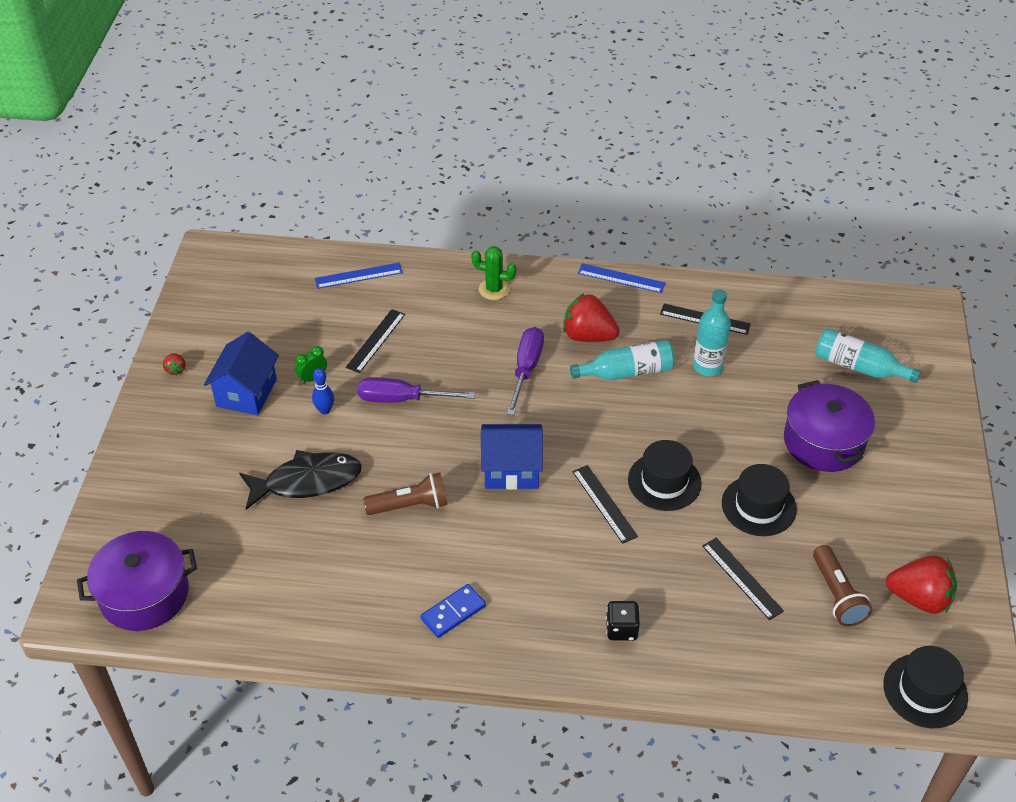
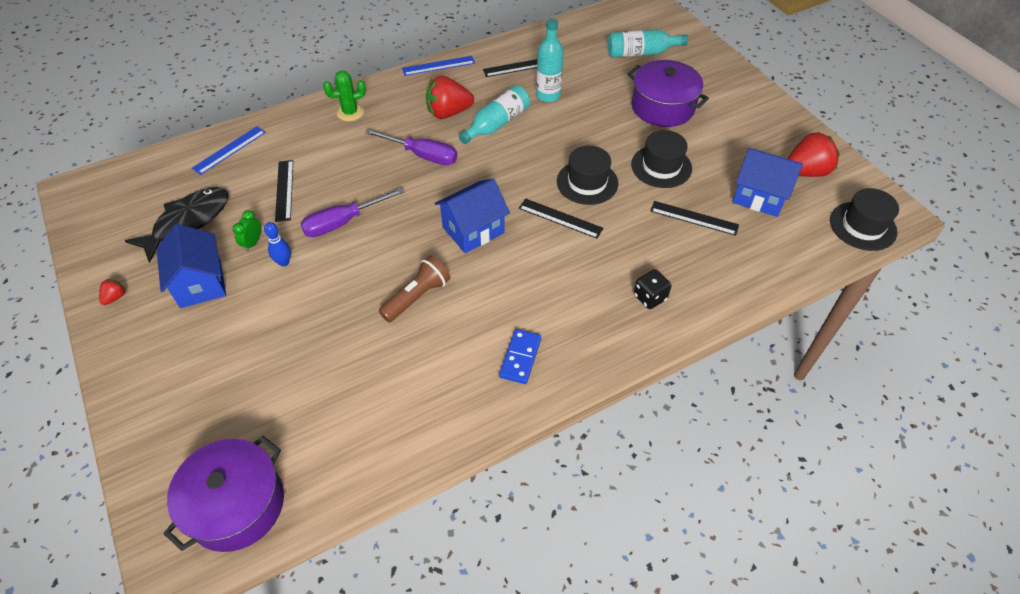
camera: 35 degrees left, 5 degrees up
red strawberry [163,353,186,376] -> red strawberry turned 105 degrees counterclockwise [99,279,126,305]
black fish [239,450,362,510] -> black fish moved to [125,187,229,263]
purple screwdriver [507,327,544,415] -> purple screwdriver turned 135 degrees clockwise [365,129,458,165]
brown flashlight [813,545,873,627] -> blue house [732,148,803,217]

